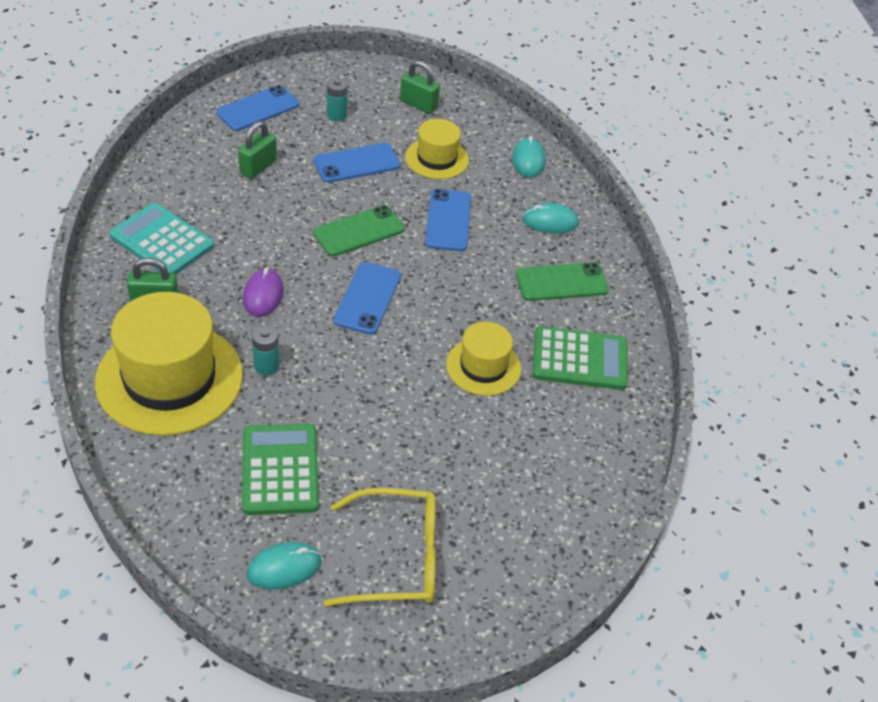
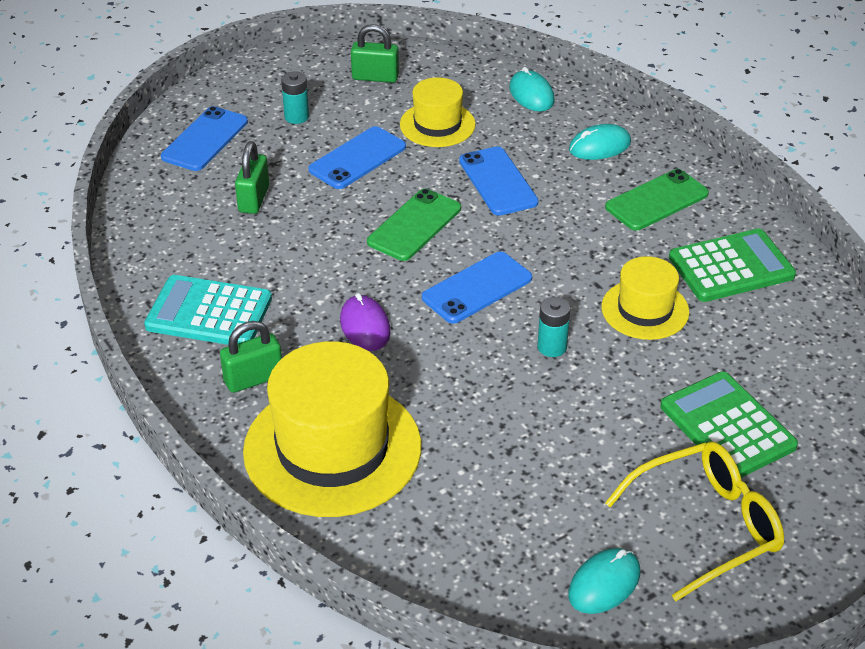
camera: 20 degrees left, 5 degrees down
green calculator [242,424,319,515] -> green calculator moved to [661,372,798,478]
turquoise battery [252,325,279,375] -> turquoise battery moved to [538,297,570,357]
blue phone [333,262,401,335] -> blue phone turned 60 degrees clockwise [422,252,532,324]

